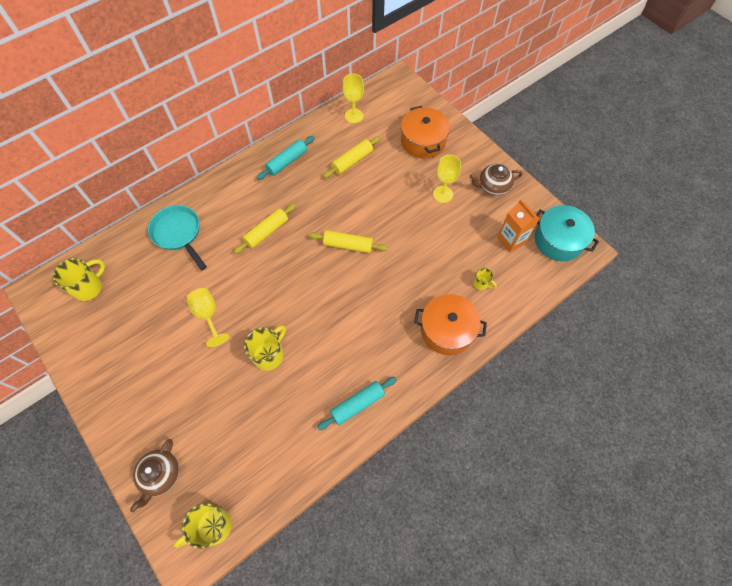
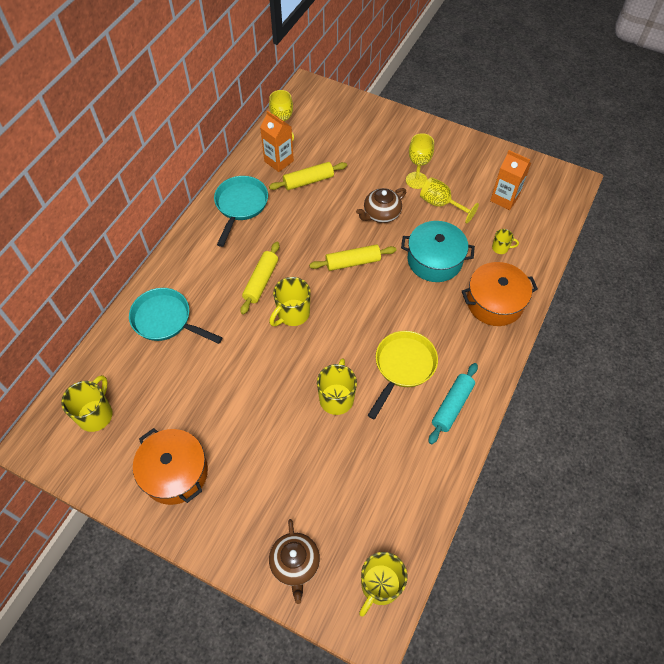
camera: 25 degrees left, 5 degrees down
yellow goblet [187,288,229,347] -> yellow goblet moved to [420,177,479,224]
turquoise rolling pin [257,136,315,180] -> turquoise pan [214,176,268,247]
yellow rolling pin [323,136,381,178] -> yellow rolling pin turned 45 degrees clockwise [269,162,347,190]
orange pot [401,106,450,158] -> orange pot moved to [133,428,208,505]
brown teapot [470,164,522,195] -> brown teapot moved to [356,188,406,223]
turquoise pot [535,205,599,261] -> turquoise pot moved to [401,221,475,282]
none -> orange carton [260,110,294,172]
none -> yellow mug [269,277,310,326]
none -> yellow pan [368,331,438,419]

